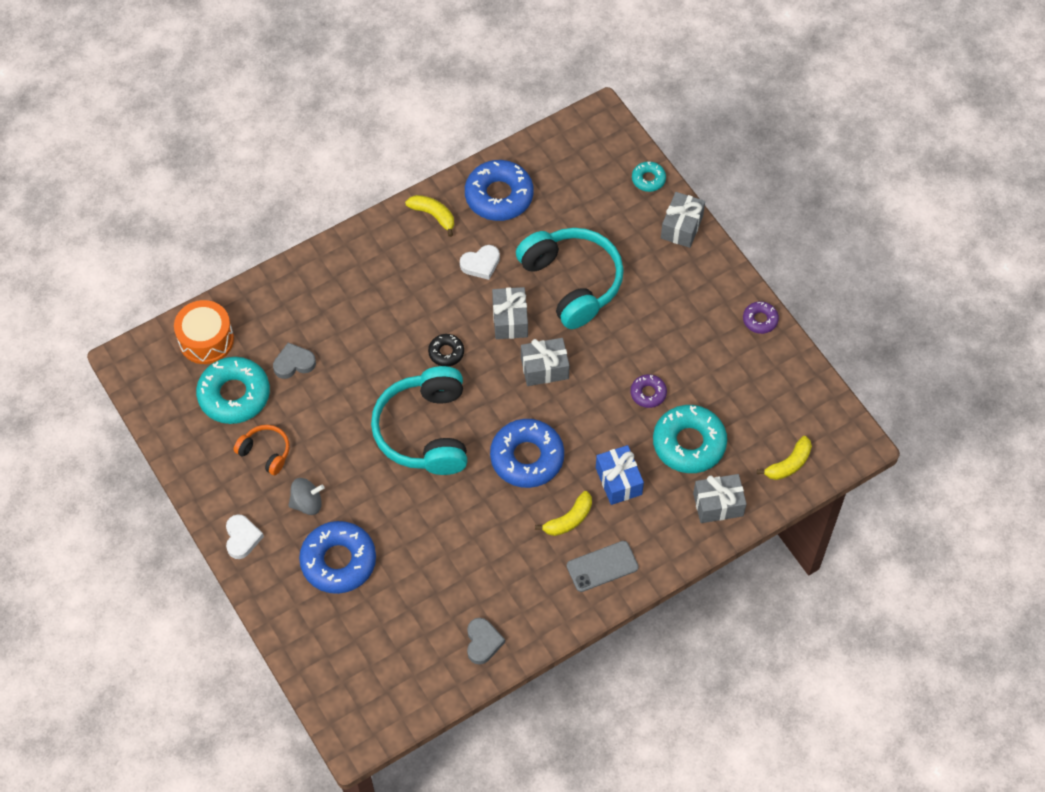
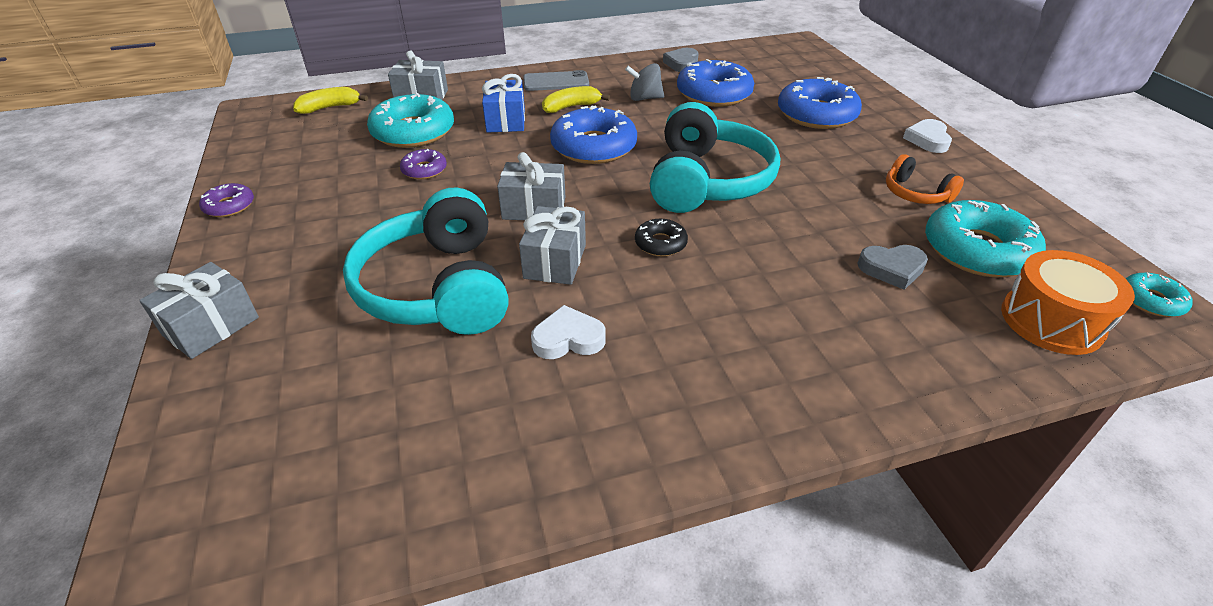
camera: 165 degrees left, 20 degrees down
grey spinning top [288,478,324,515] -> grey spinning top moved to [625,63,664,101]
yellow banana [405,195,454,237] -> none
blue donut [465,160,534,221] -> blue donut moved to [677,59,754,107]
turquoise donut [632,161,666,192] -> turquoise donut moved to [1125,273,1193,317]

